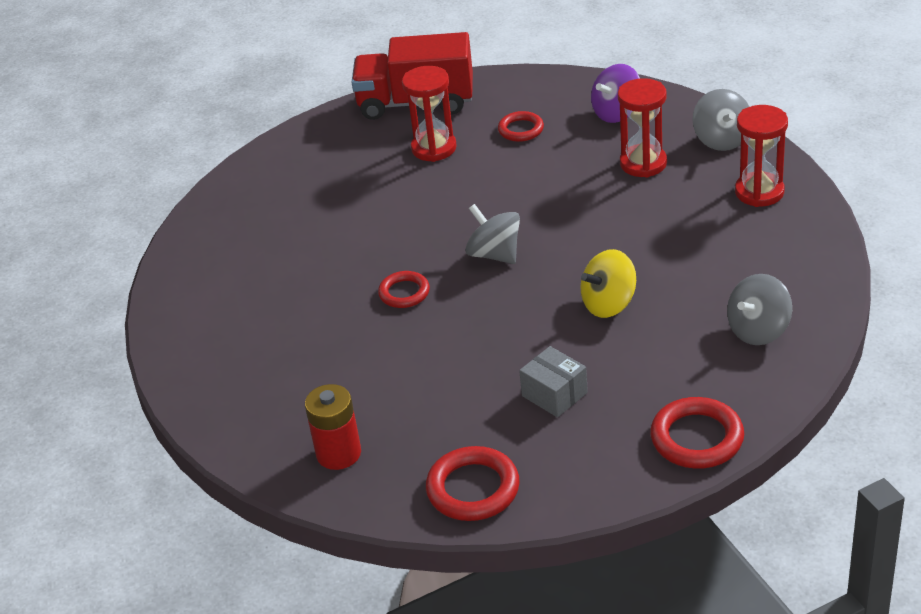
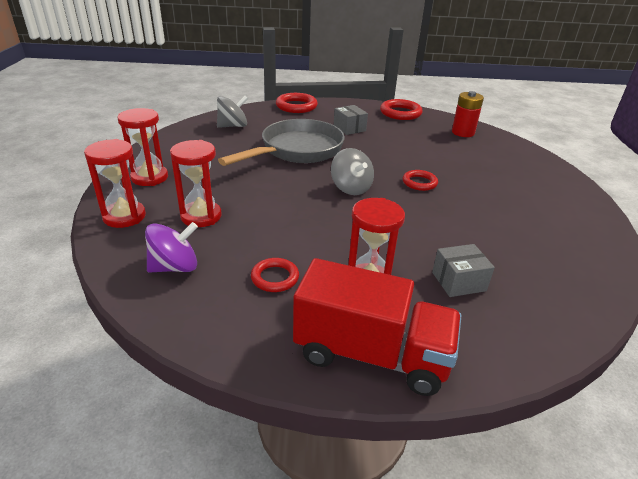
camera: 170 degrees left, 5 degrees down
yellow spinning top [581,249,636,318] -> grey pan [218,119,345,166]
grey spinning top [692,89,750,151] -> red hourglass [84,139,146,228]
none -> grey box [432,244,495,297]

